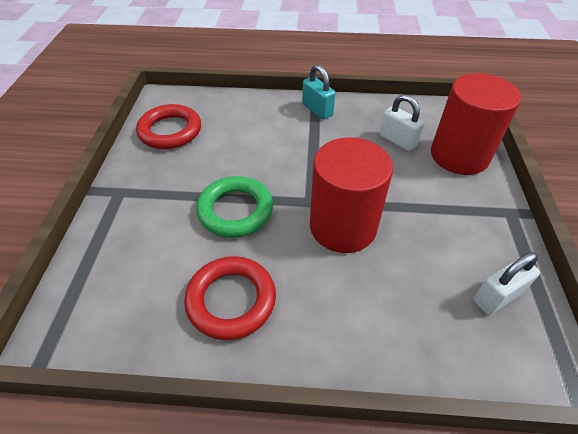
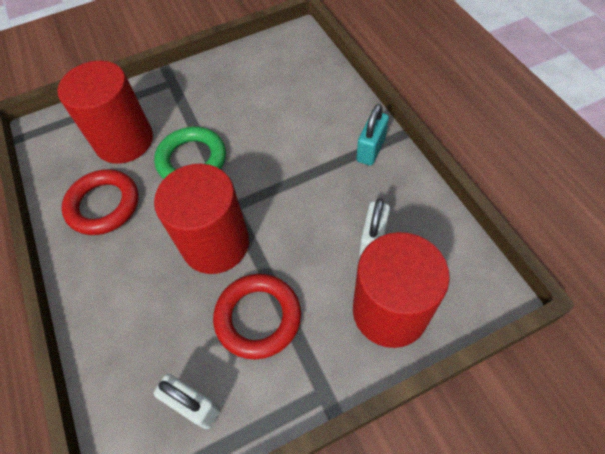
camera: 65 degrees right, 10 degrees up
red ring [136,104,201,149] -> red ring moved to [213,274,301,359]
none -> red cylinder [57,61,153,164]

